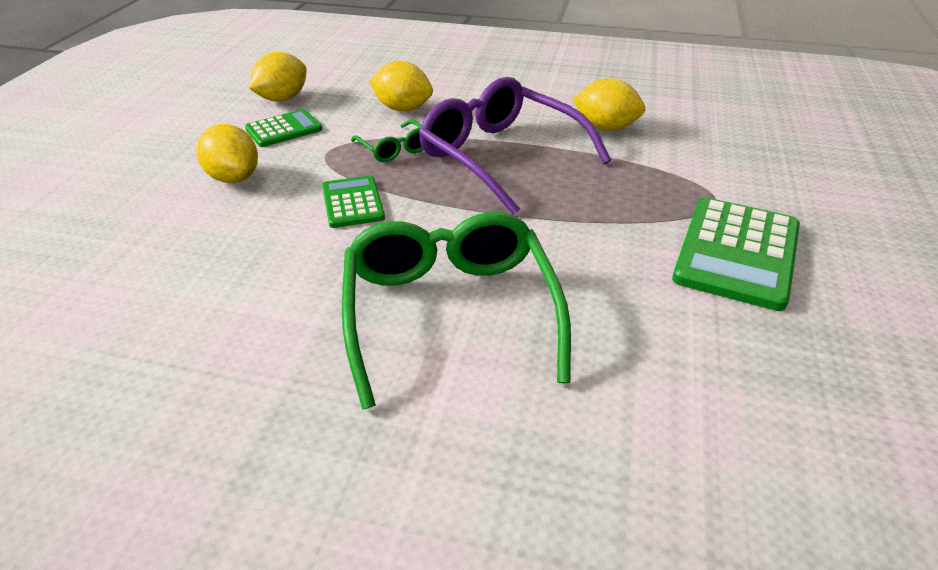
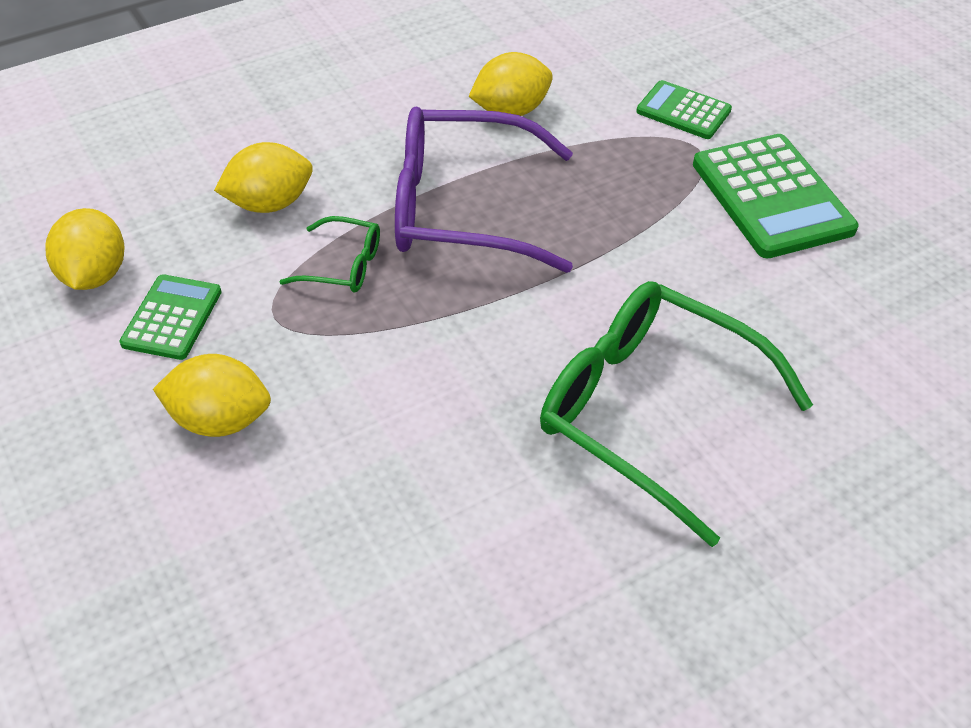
camera: 45 degrees left, 10 degrees up
green calculator [322,176,385,228] -> green calculator moved to [636,80,732,139]

